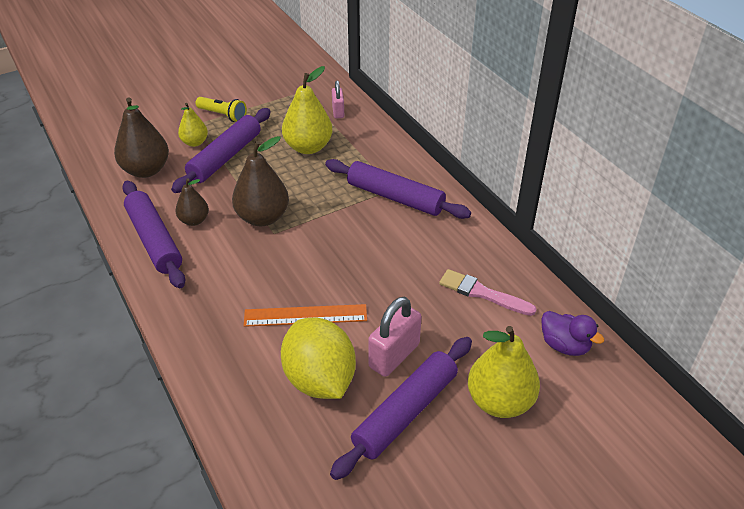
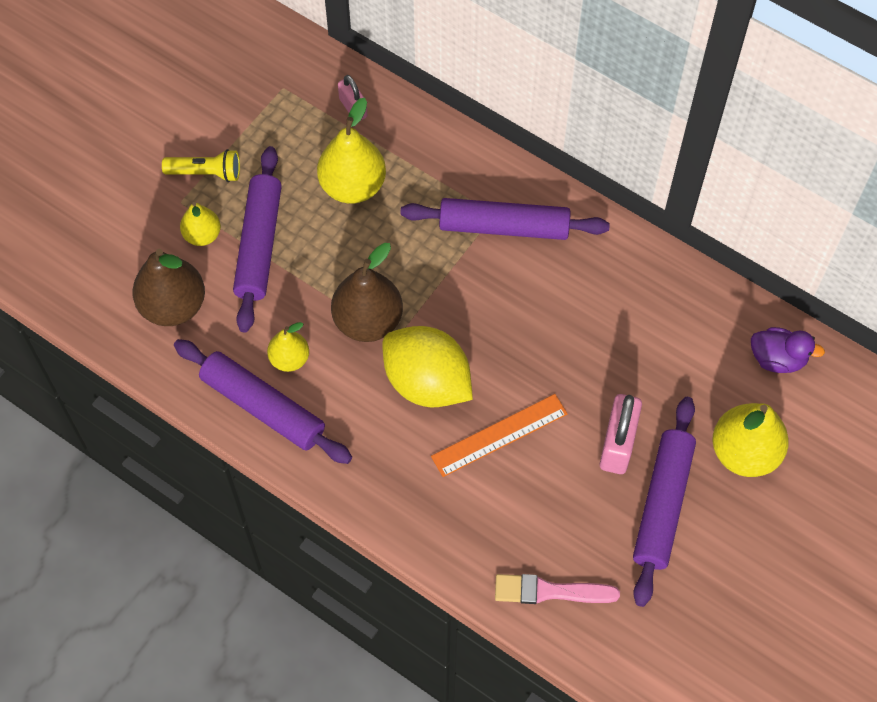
camera: 25 degrees left, 20 degrees up
brown pear [175,178,209,226] -> yellow pear [267,322,309,372]
yellow lemon [281,318,356,399] -> yellow lemon moved to [382,326,473,407]
pink brush [439,269,537,316] -> pink brush moved to [495,574,620,604]

